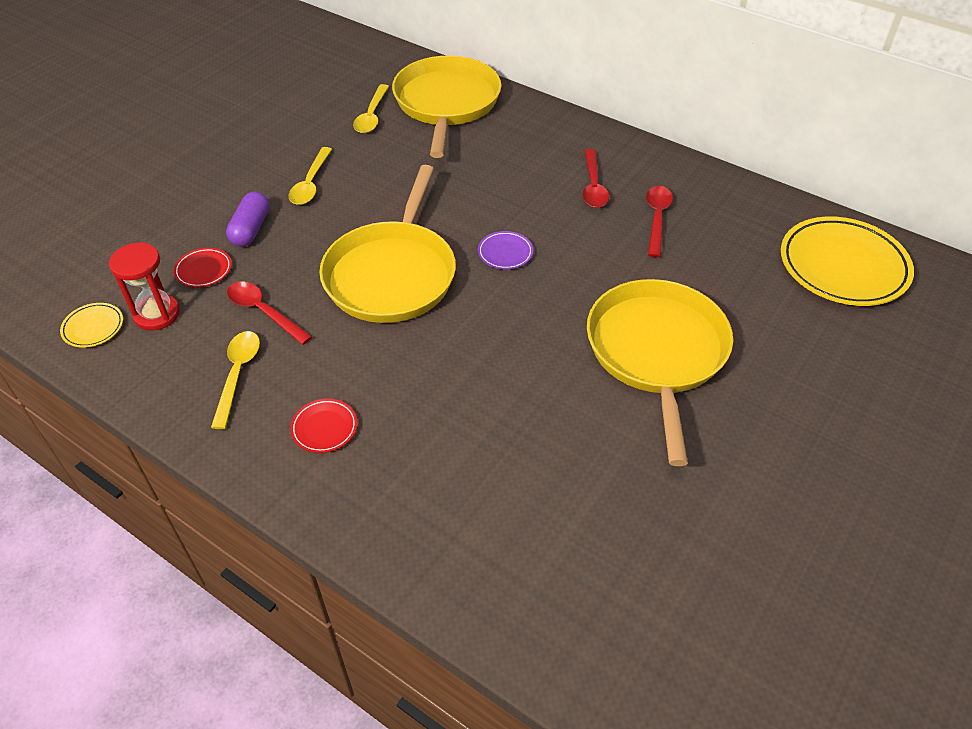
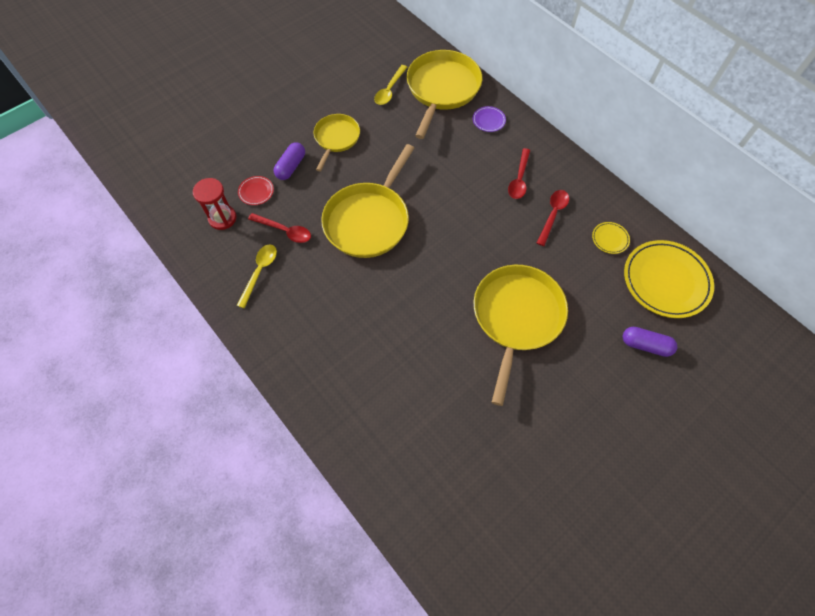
camera: 15 degrees right, 15 degrees up
yellow plate [60,303,123,348] -> yellow plate moved to [592,222,630,254]
red spoon [227,281,312,345] -> red spoon turned 150 degrees clockwise [248,213,311,243]
yellow spoon [289,147,332,205] -> yellow pan [314,114,360,171]
red plate [290,399,357,453] -> none
purple plate [478,231,533,269] -> purple plate moved to [473,106,506,132]
none -> purple capsule [623,327,677,357]

